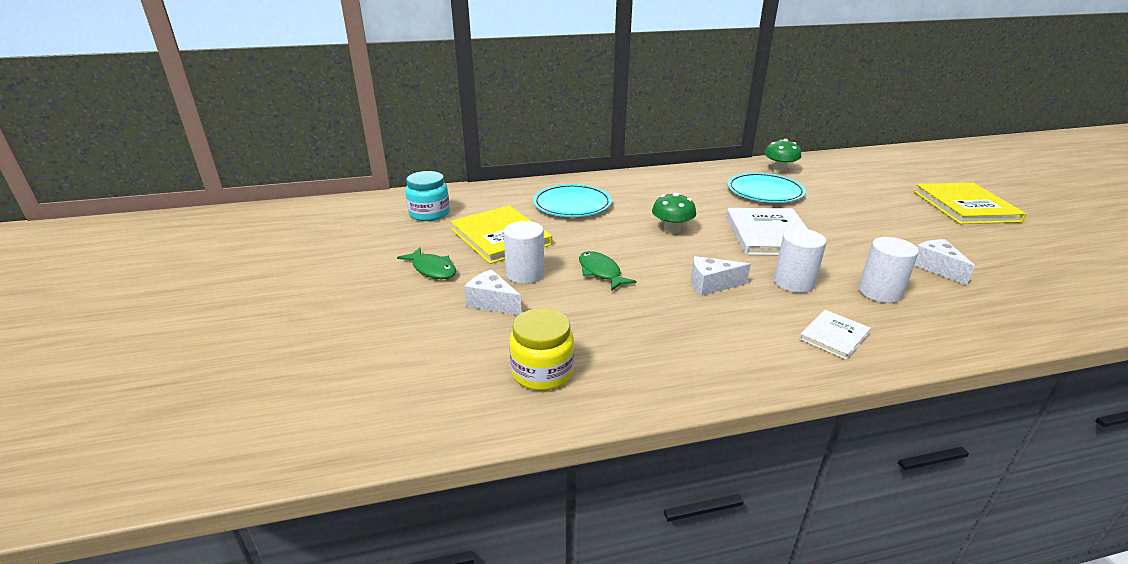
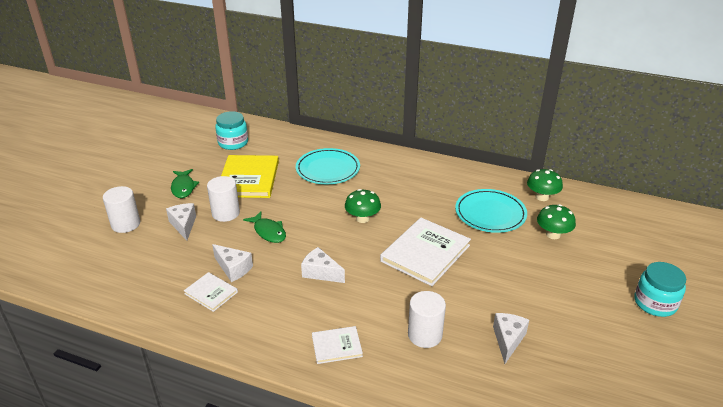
camera: 35 degrees right, 5 degrees up
yellow jar [509,308,574,391] -> none
green fish [579,251,637,291] -> green fish turned 135 degrees clockwise [243,211,286,243]
white cylinder [774,228,827,293] -> white cylinder moved to [103,186,140,233]
yellow book [914,183,1026,224] -> turquoise jar [634,262,686,317]
none -> white book [184,272,238,312]
none -> white cheese [212,244,253,282]
none -> green mushroom [537,204,576,239]

